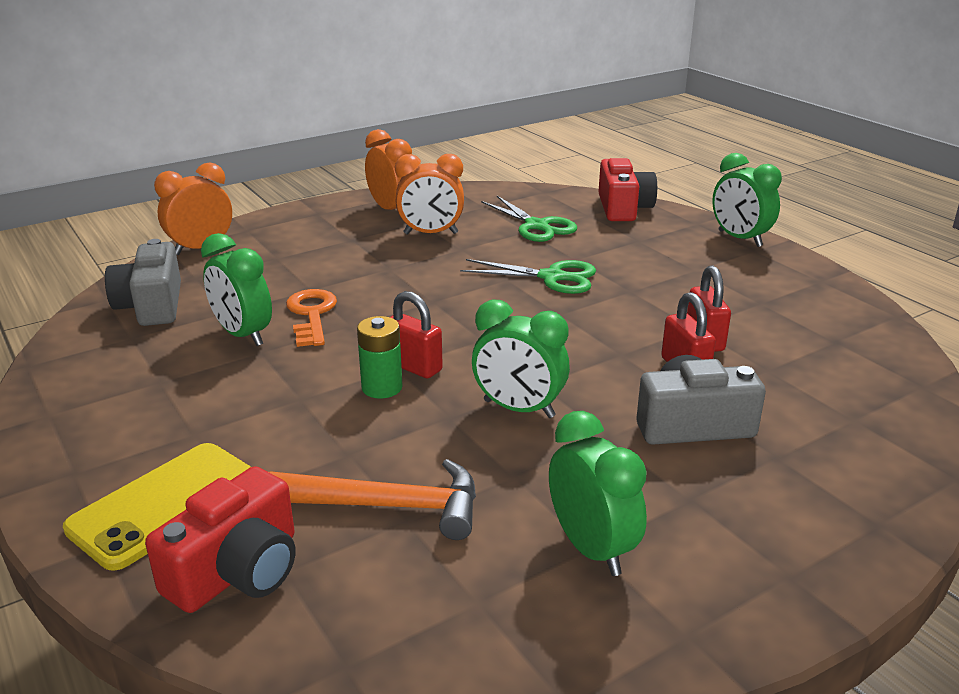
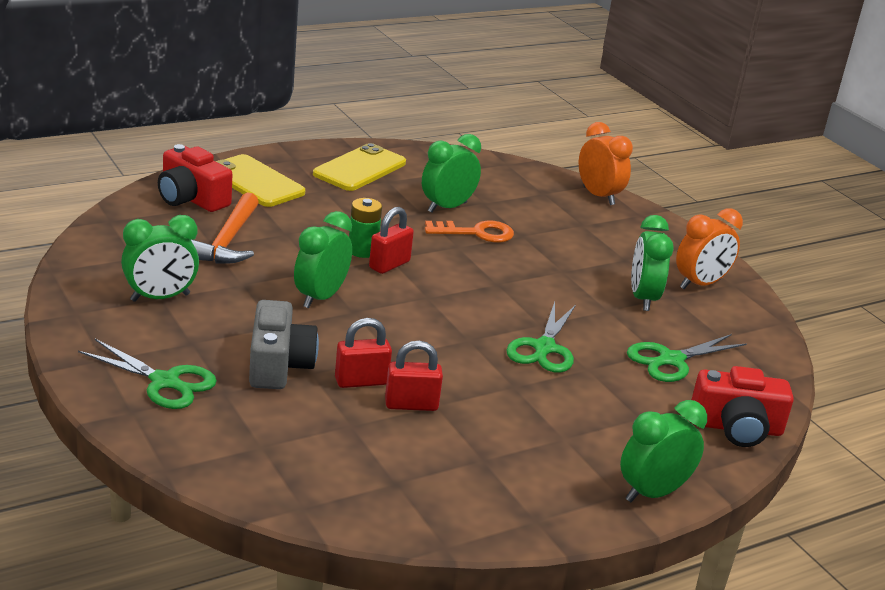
camera: 90 degrees right, 0 degrees up
grey camera [105,239,181,326] -> none
orange clock [395,154,464,235] -> green clock [631,215,674,311]
none -> green scissors [78,339,217,409]
none -> yellow phone [313,143,406,191]

